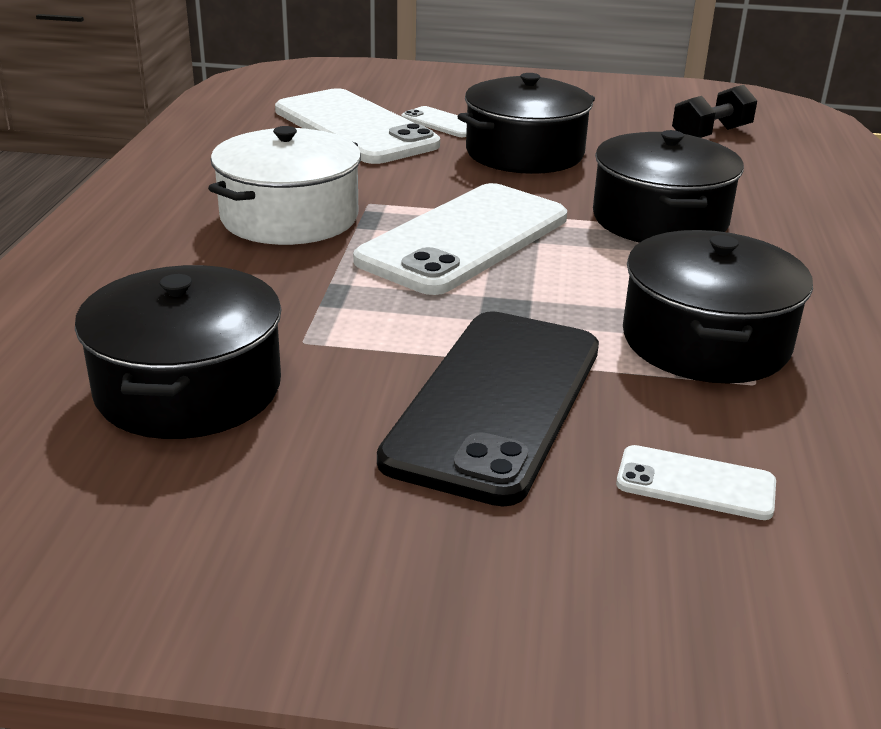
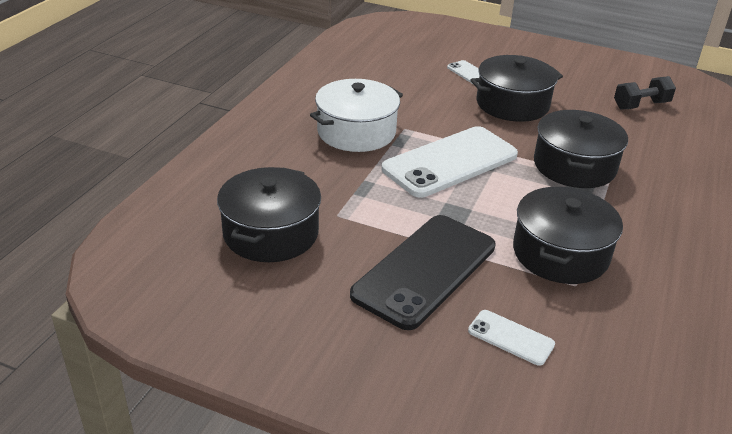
camera: 15 degrees right, 5 degrees up
white phone [275,88,440,164] -> none

